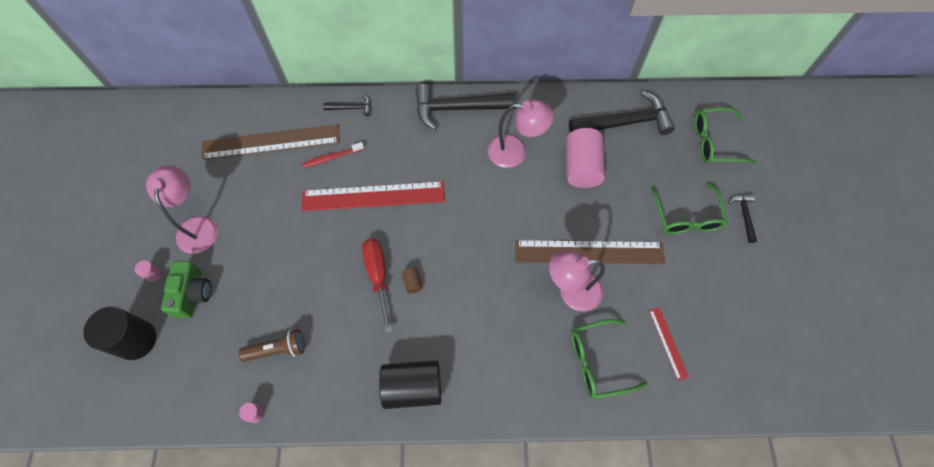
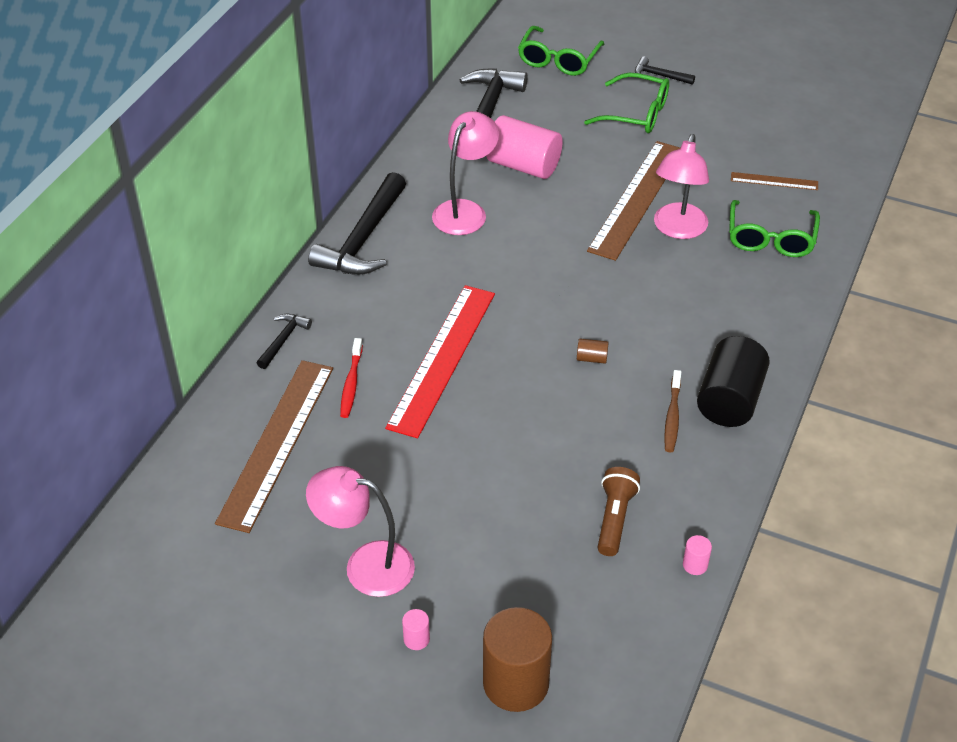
camera: 65 degrees left, 20 degrees down
black cylinder [83,306,156,360] -> brown cylinder [483,607,552,712]
green camera [161,261,212,318] -> none
red screwdriver [362,238,392,332] -> none
red ruler [649,307,689,380] -> brown ruler [731,172,818,190]
none -> brown toothbrush [664,370,681,452]

